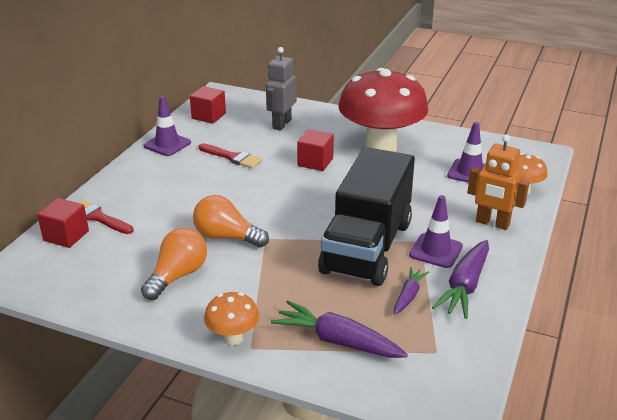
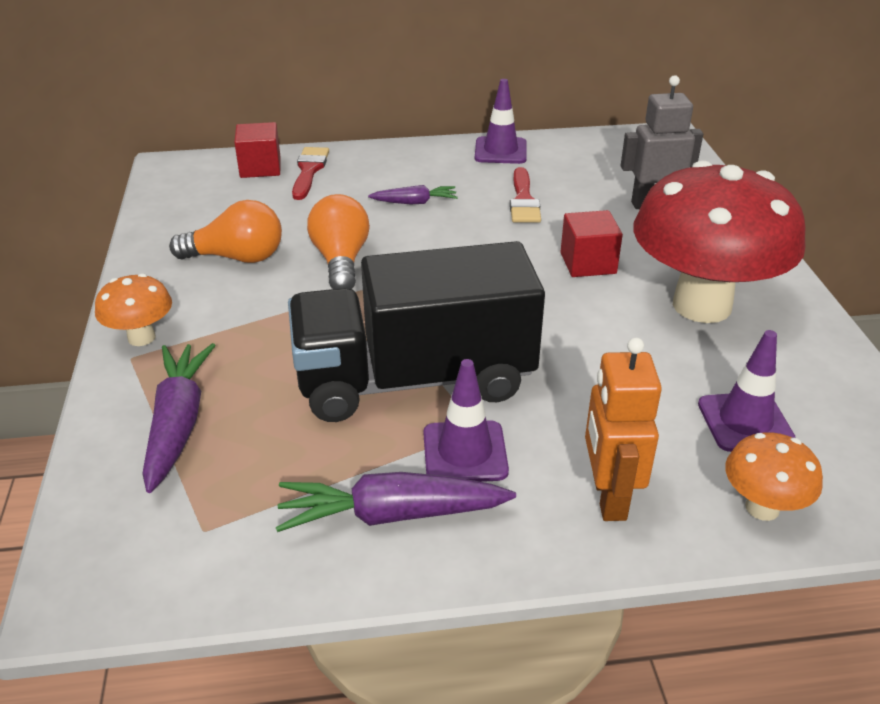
camera: 60 degrees right, 5 degrees up
red cube [190,86,226,124] -> none
purple carrot [394,267,429,315] -> purple carrot moved to [368,185,458,204]

